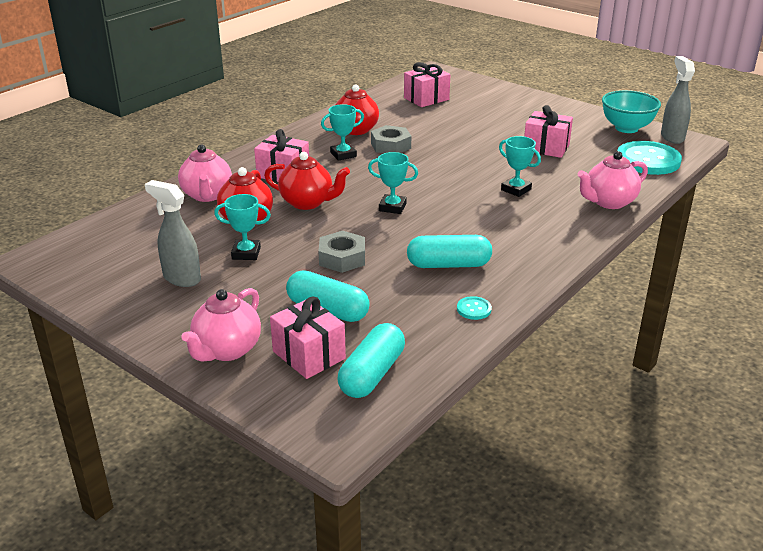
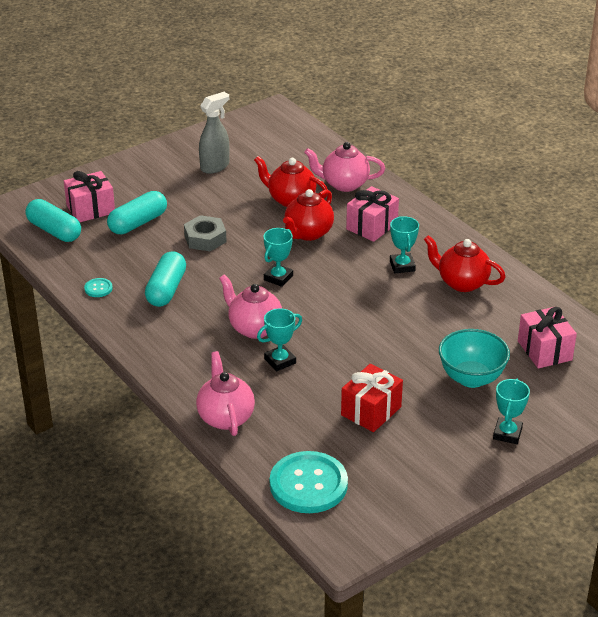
camera: 105 degrees right, 5 degrees up
pink teapot [181,288,261,361] -> pink teapot moved to [219,274,282,339]
turquoise trophy [214,194,271,260] -> turquoise trophy moved to [493,378,530,444]
grey nut [371,125,411,153] -> none
pink gift [524,105,573,158] -> red gift [341,364,403,432]
turquoise bowl [602,90,661,133] -> turquoise bowl moved to [439,329,510,388]
grey spray bottle [661,56,695,144] -> none

